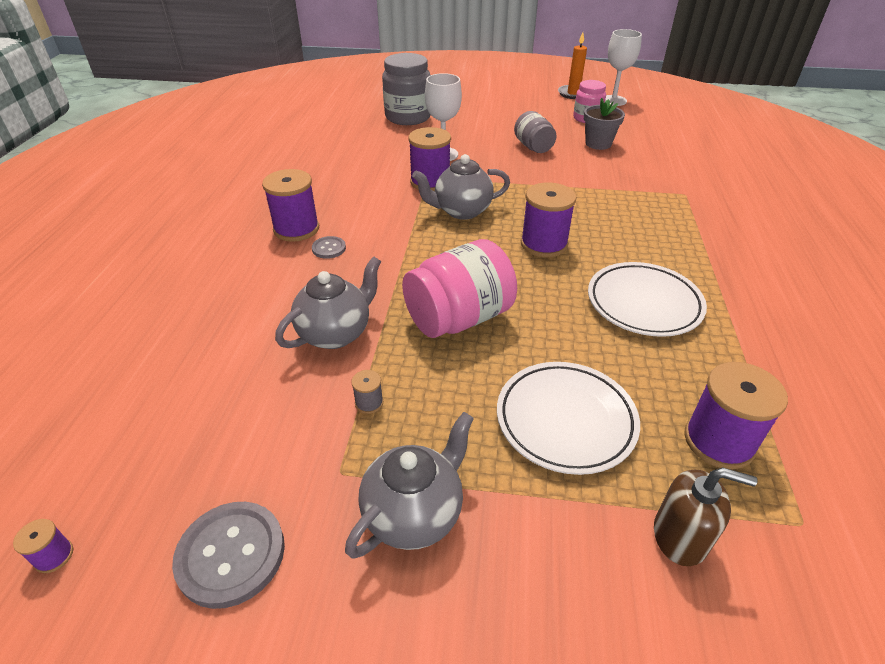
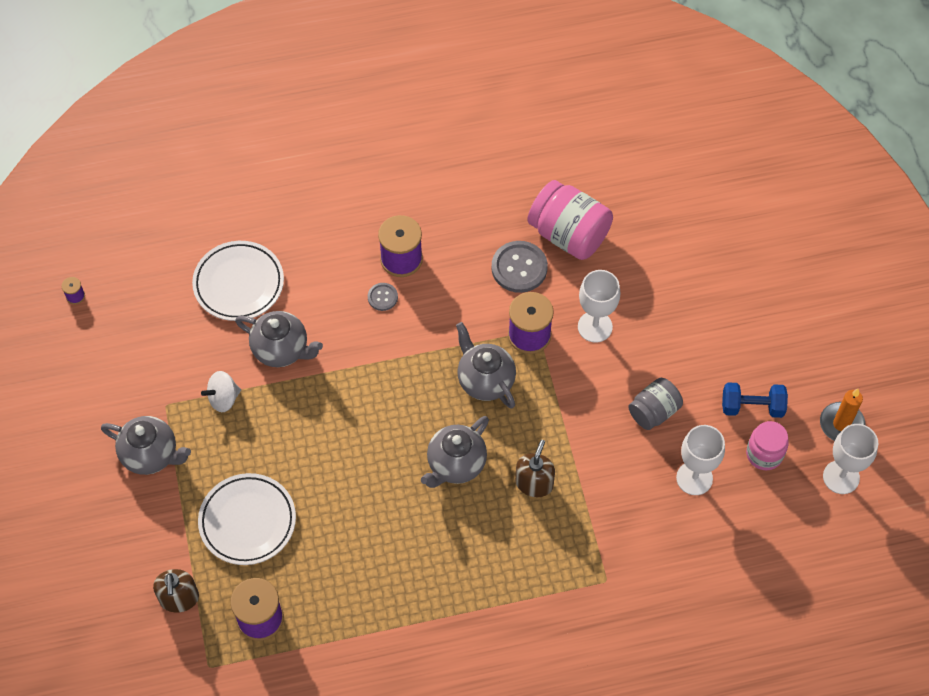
camera: 70 degrees right, 20 degrees up
grey button [172,502,285,609] -> grey button moved to [491,241,548,293]
grey spool [351,370,383,414] -> white spinning top [201,371,241,412]
grey jar [382,53,430,125] -> none
pink jar [402,239,517,338] -> pink jar moved to [527,180,613,260]
purple spool [521,183,577,257] -> grey teapot [421,416,489,488]
grey flower pot [584,98,625,150] -> white goblet [676,425,725,495]
white plate [588,262,707,337] -> white plate moved to [192,241,284,321]
none -> brown soap dispenser [515,440,555,497]
none -> blue dumbbell [722,382,788,418]

